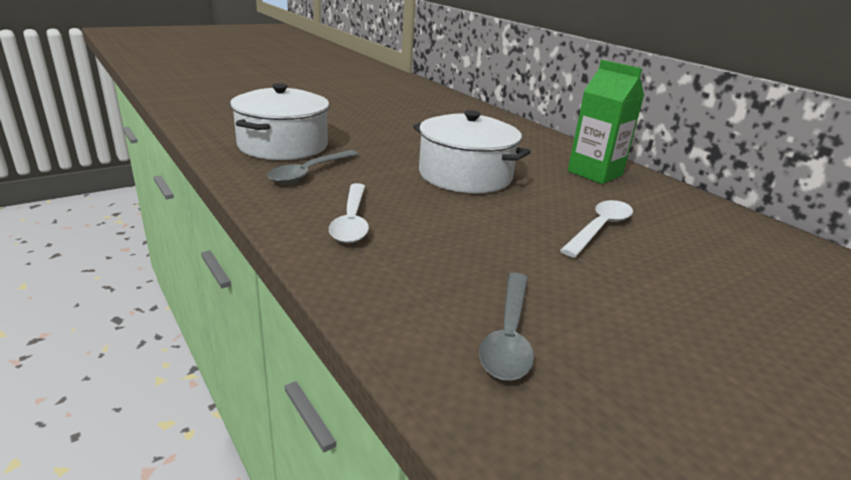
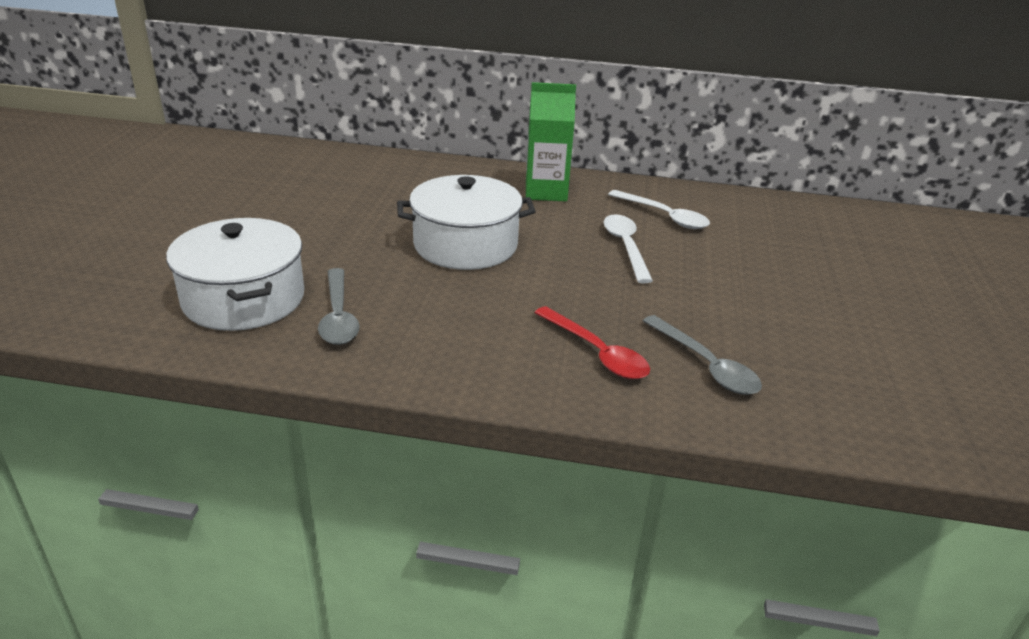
camera: 45 degrees left, 5 degrees up
white spoon [329,183,369,243] -> white spoon moved to [608,190,710,229]
none -> red spoon [534,306,650,379]

